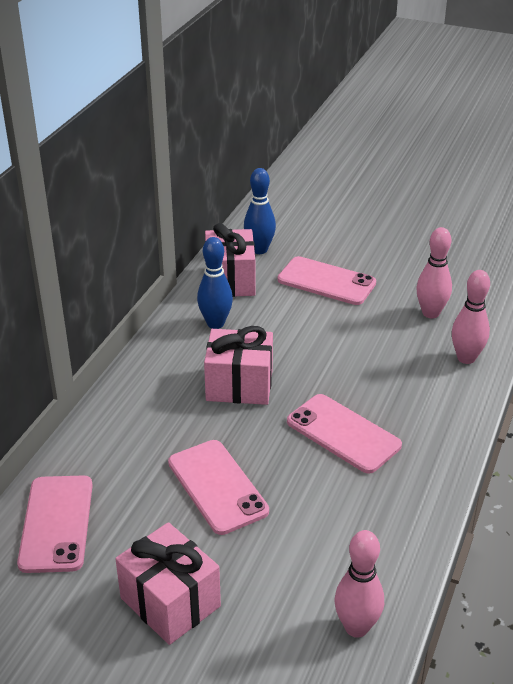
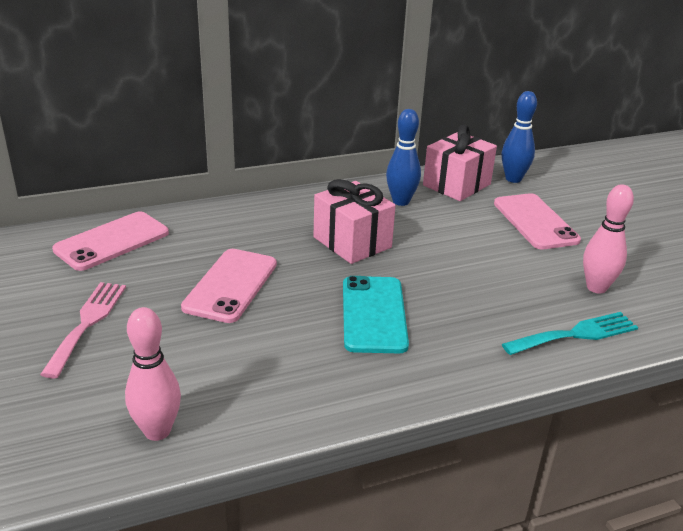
camera: 45 degrees right, 5 degrees down
pink gift [115,522,221,645] -> pink fork [40,282,126,378]
pink phone [287,394,402,473] -> turquoise phone [343,276,409,353]
pink bowling pin [452,270,490,364] -> turquoise fork [502,312,638,355]

